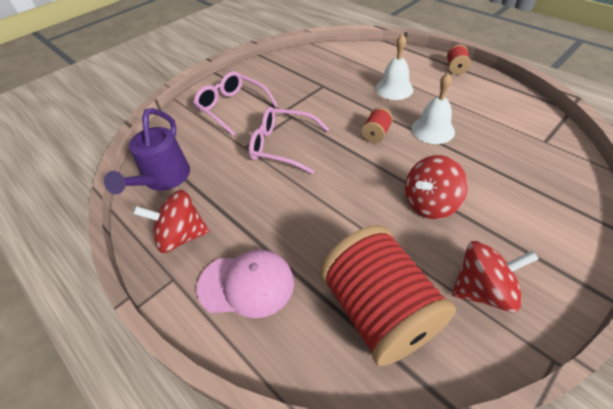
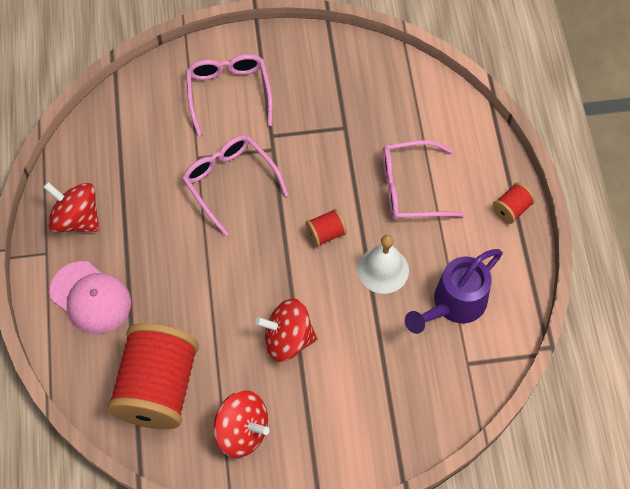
camera: 35 degrees right, 15 degrees up
purple watering can [104,108,190,194] -> purple watering can moved to [405,249,503,334]
white bell [376,34,413,100] -> pink glasses [382,140,465,220]

